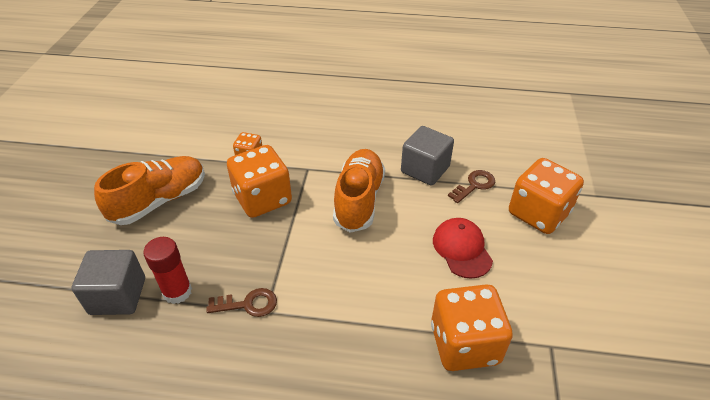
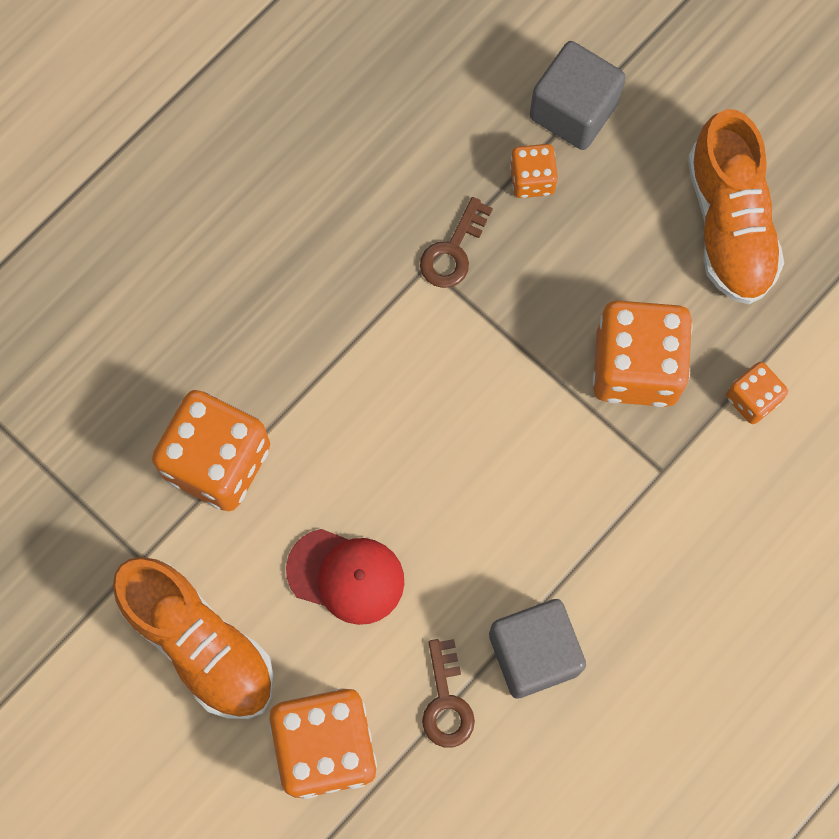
camera: 125 degrees right, 30 degrees up
red glue stick [143,237,192,304] -> orange dice [510,144,558,198]
orange shoe [333,149,385,233] -> orange shoe moved to [113,557,274,719]

